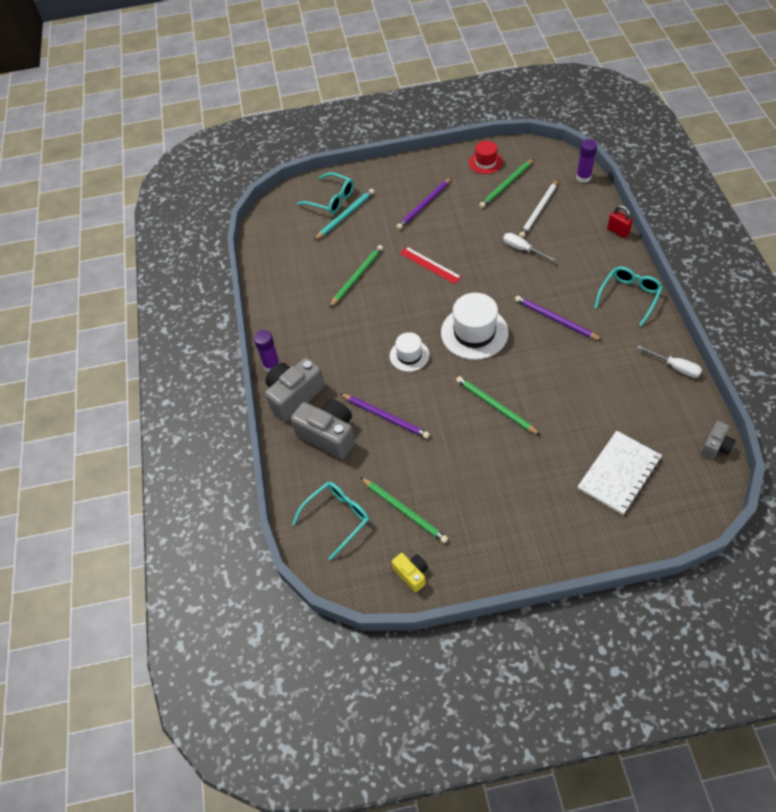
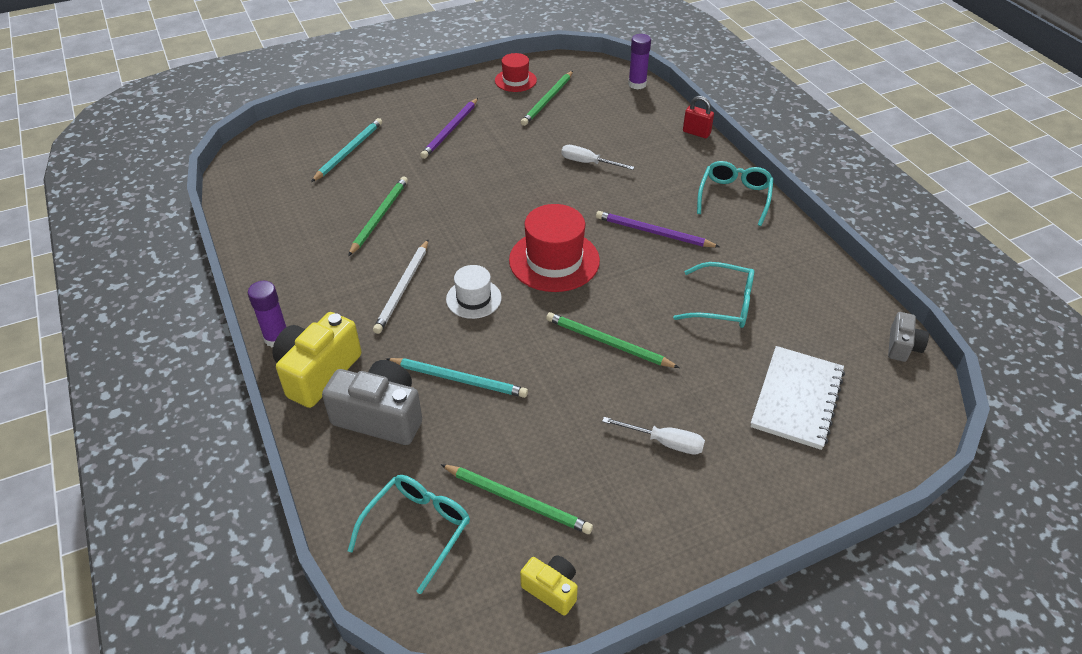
camera: 20 degrees left, 10 degrees down
grey camera [265,358,325,421] -> yellow camera [272,312,362,408]
turquoise glasses [297,172,354,214] -> turquoise glasses moved to [673,262,754,328]
purple pencil [340,393,430,439] -> turquoise pencil [386,358,528,398]
red ruler [400,247,461,284] -> none
white hat [441,293,509,360] -> red hat [509,204,600,292]
white pencil [519,180,558,238] -> white pencil moved to [373,240,428,334]
white screwdriver [637,345,702,378] -> white screwdriver moved to [602,417,705,455]

